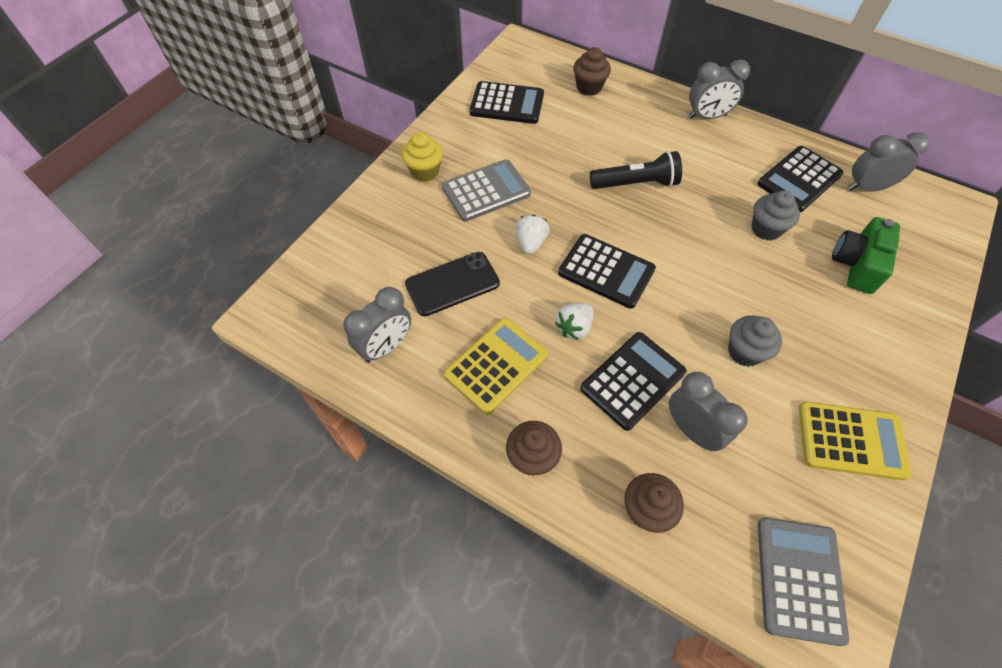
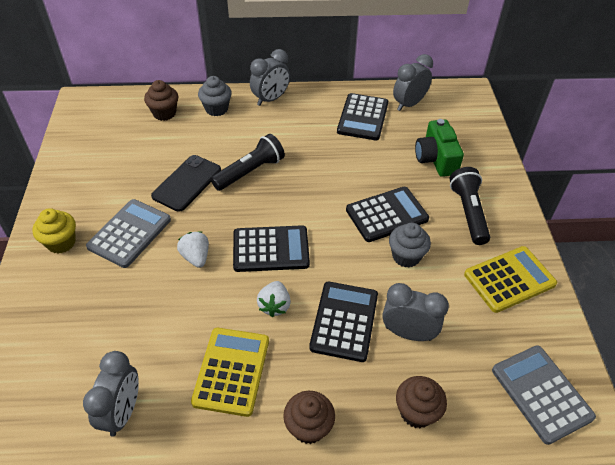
camera: 35 degrees left, 10 degrees down
black phone [405,252,500,316] -> black phone moved to [151,155,221,212]
black calculator [470,81,544,124] -> black calculator moved to [346,187,429,242]
grey cupcake [751,191,800,241] -> grey cupcake moved to [198,76,232,116]
none -> black flashlight [450,167,490,245]

